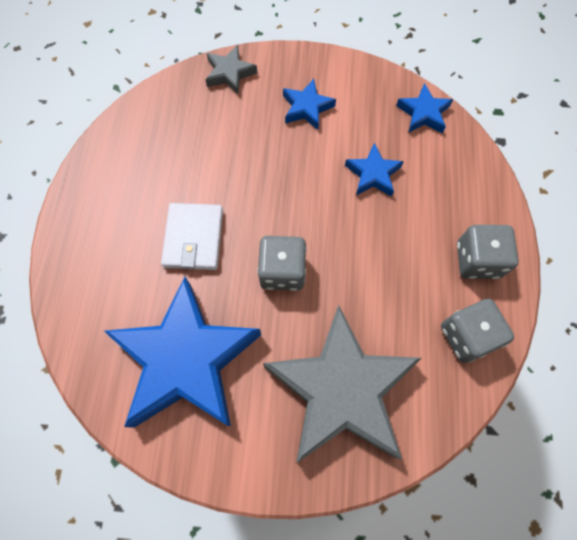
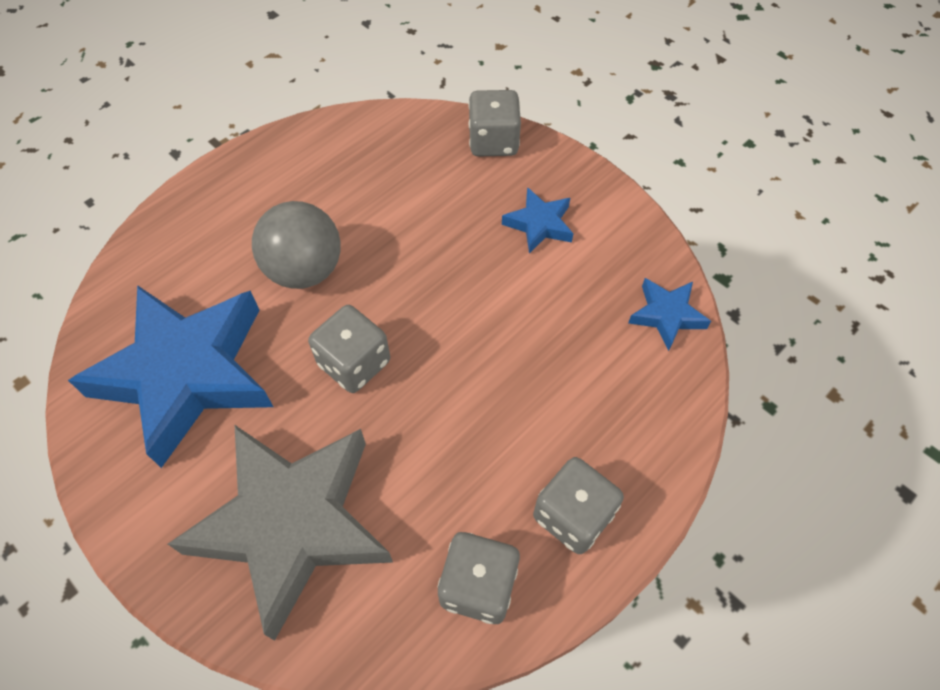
camera: 40 degrees right, 10 degrees down
white wallet [161,203,223,270] -> grey ball [252,201,341,289]
grey star [206,45,257,94] -> grey dice [468,90,521,157]
blue star [345,143,404,197] -> none

